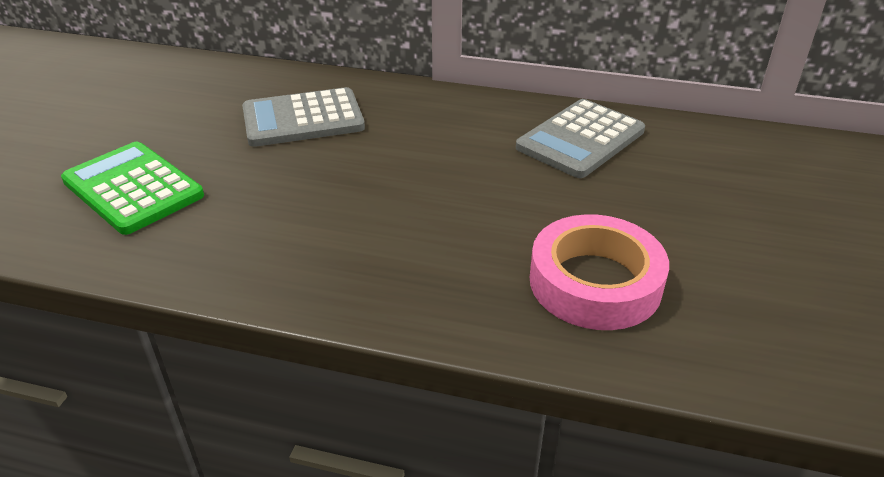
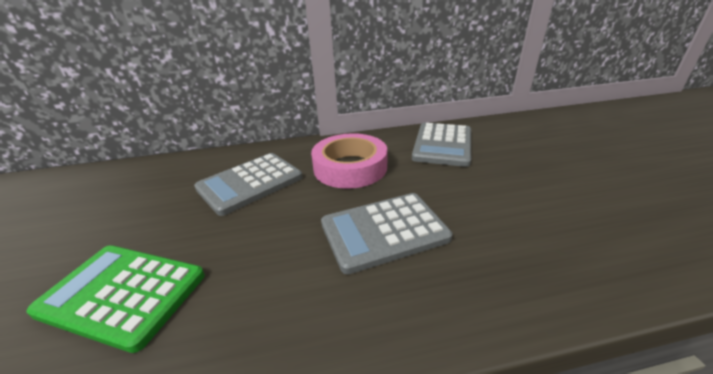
camera: 25 degrees left, 5 degrees down
pink tape [530,214,669,330] -> pink tape moved to [311,133,388,189]
none -> grey calculator [321,193,453,274]

